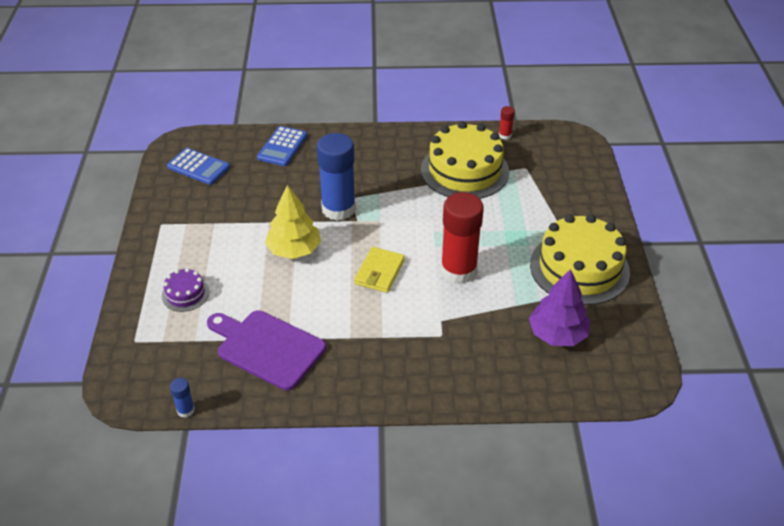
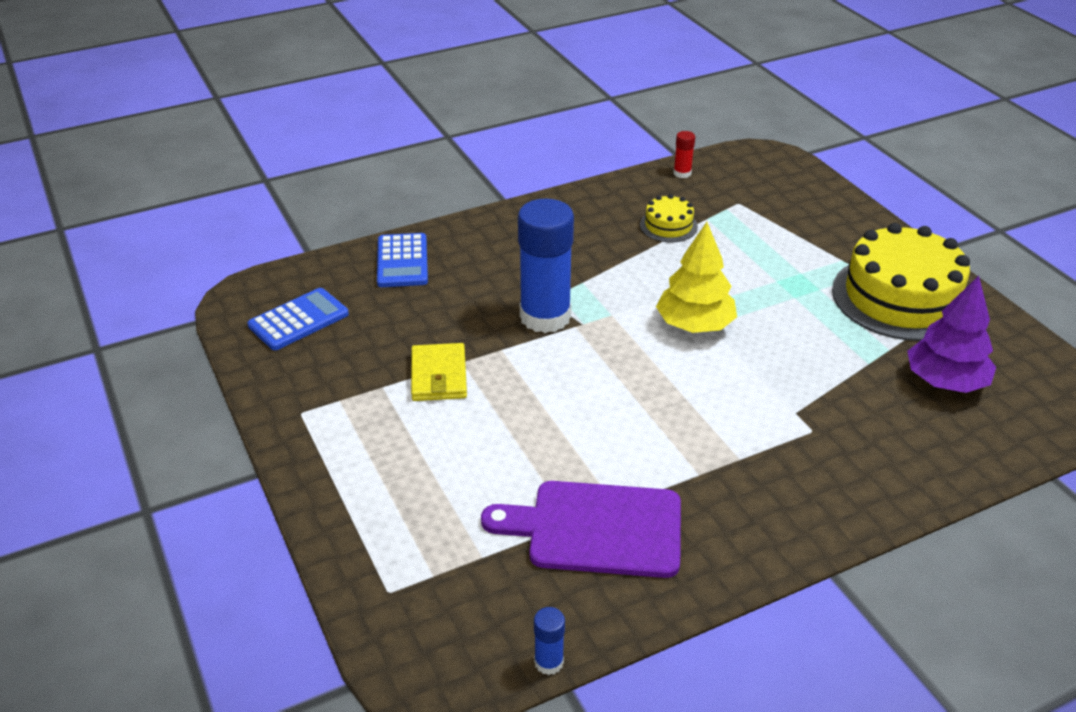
camera: 25 degrees left, 5 degrees down
purple cake [162,268,209,312] -> none
blue calculator [167,148,230,185] -> blue calculator turned 45 degrees counterclockwise [248,288,349,350]
yellow tree [265,185,321,259] -> yellow tree moved to [656,222,737,333]
yellow wallet [354,247,405,293] -> yellow wallet moved to [411,343,467,401]
yellow cake [421,121,509,199] -> yellow cake [640,194,698,242], size x0.46
red glue stick [441,192,484,284] -> none

